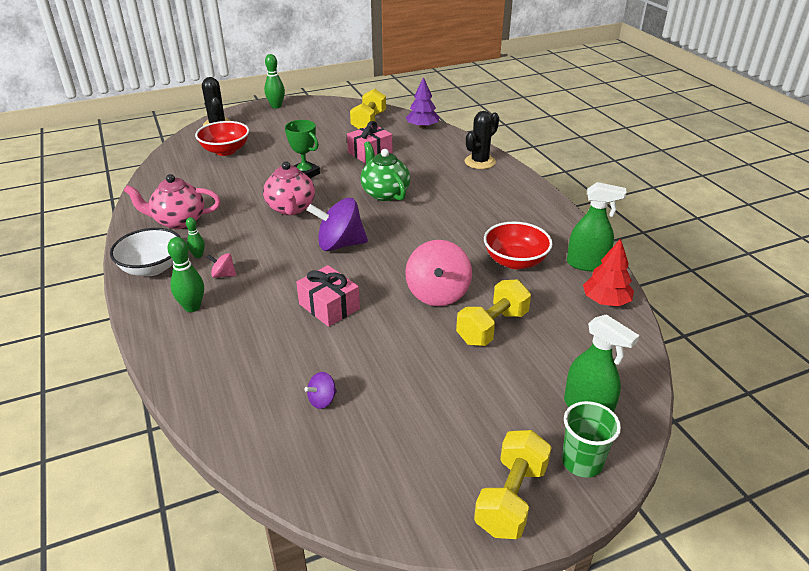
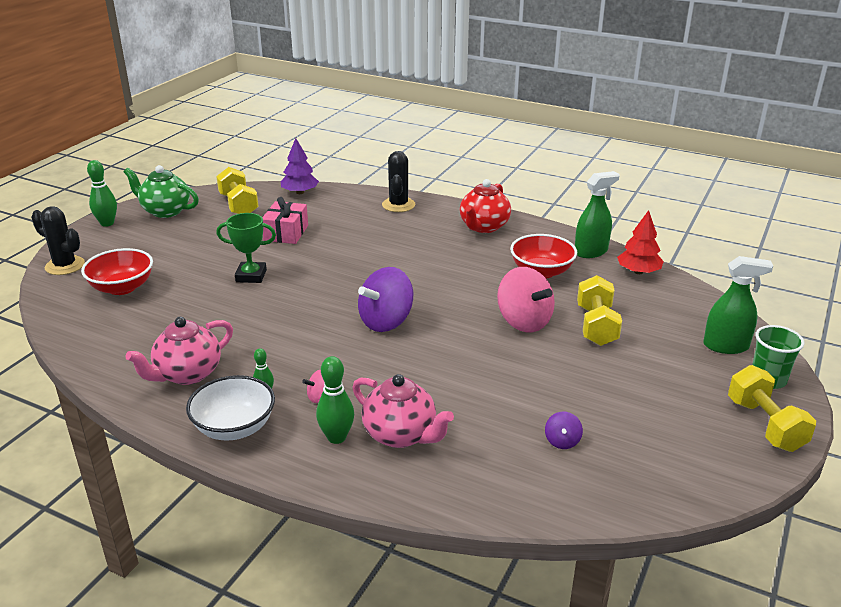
camera: 40 degrees left, 5 degrees down
pink teapot [263,162,315,215] -> pink teapot moved to [352,374,454,448]
pink gift [296,265,360,327] -> none
green teapot [360,141,410,201] -> green teapot moved to [124,165,199,218]
none -> red teapot [460,179,511,233]

